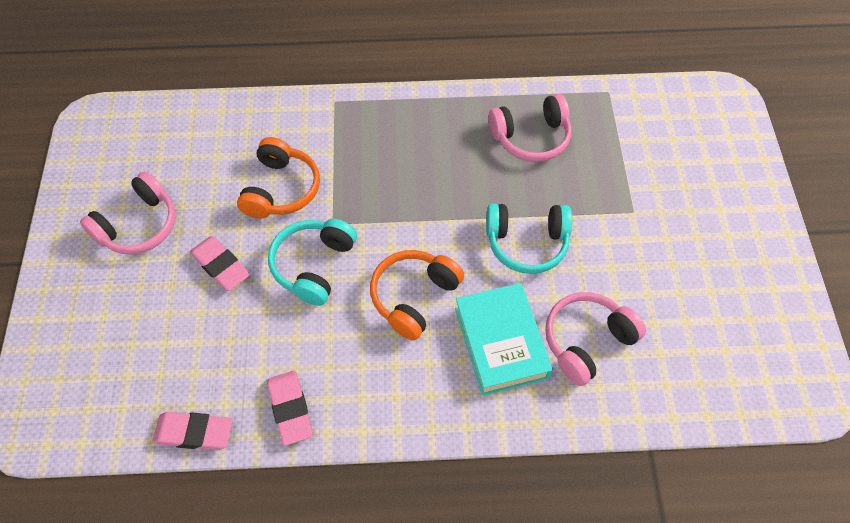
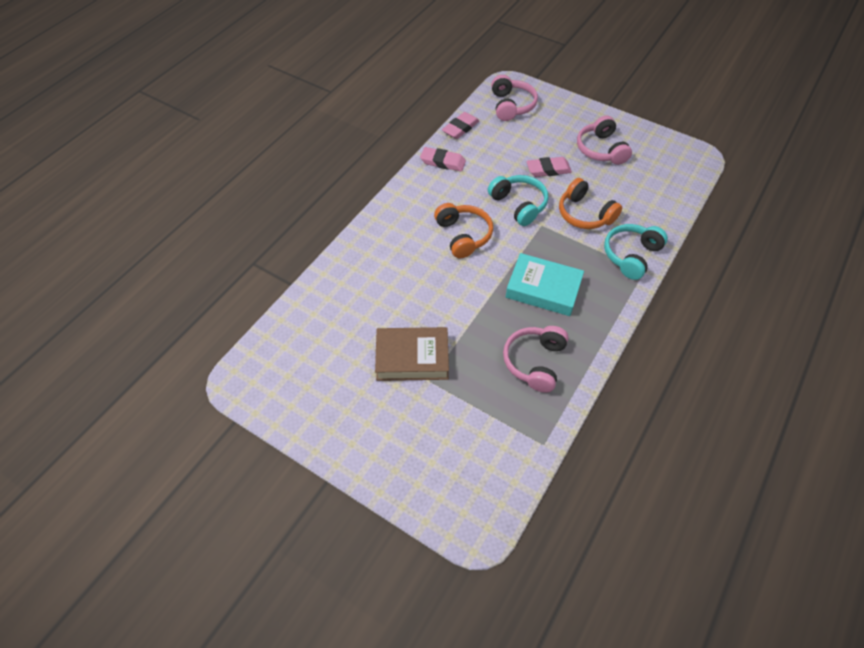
camera: 125 degrees right, 5 degrees down
turquoise book [455,283,553,396] -> turquoise book moved to [506,253,584,316]
turquoise headphones [486,203,572,274] -> turquoise headphones moved to [604,224,668,280]
pink headphones [545,292,646,386] -> pink headphones moved to [491,75,538,121]
none -> brown book [375,327,449,381]

